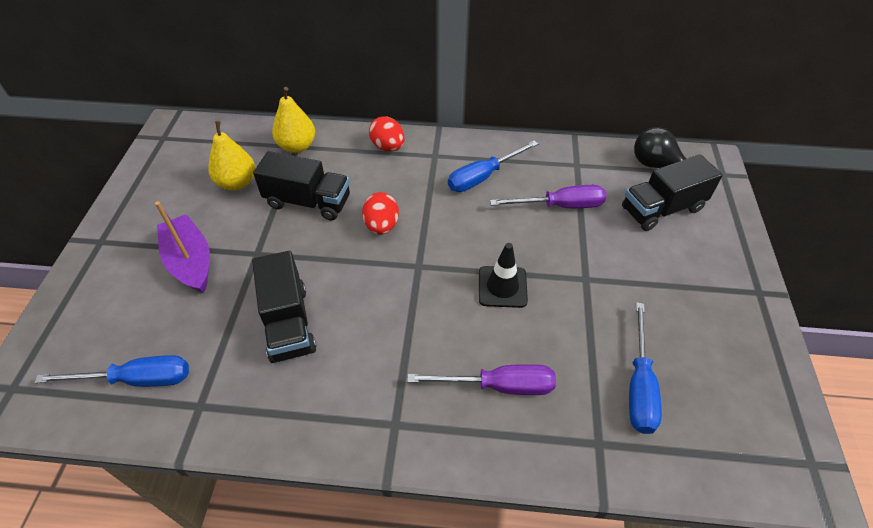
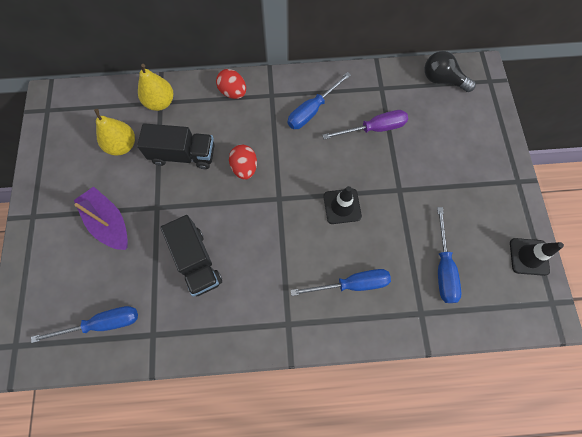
camera: 10 degrees left, 20 degrees up
purple screwdriver [407,364,556,395] -> blue screwdriver [291,269,391,296]
black truck [622,154,723,231] -> none
none -> black traffic cone [510,238,564,276]

